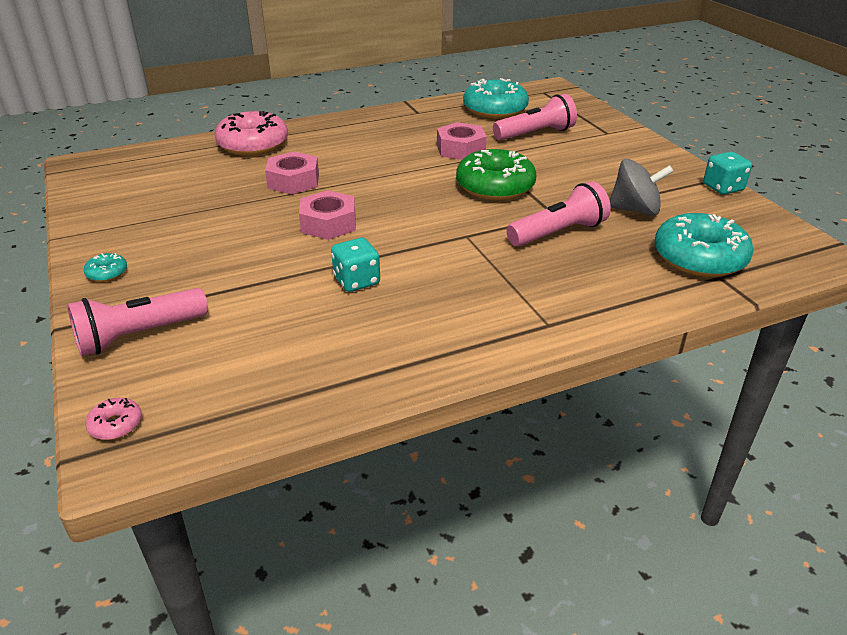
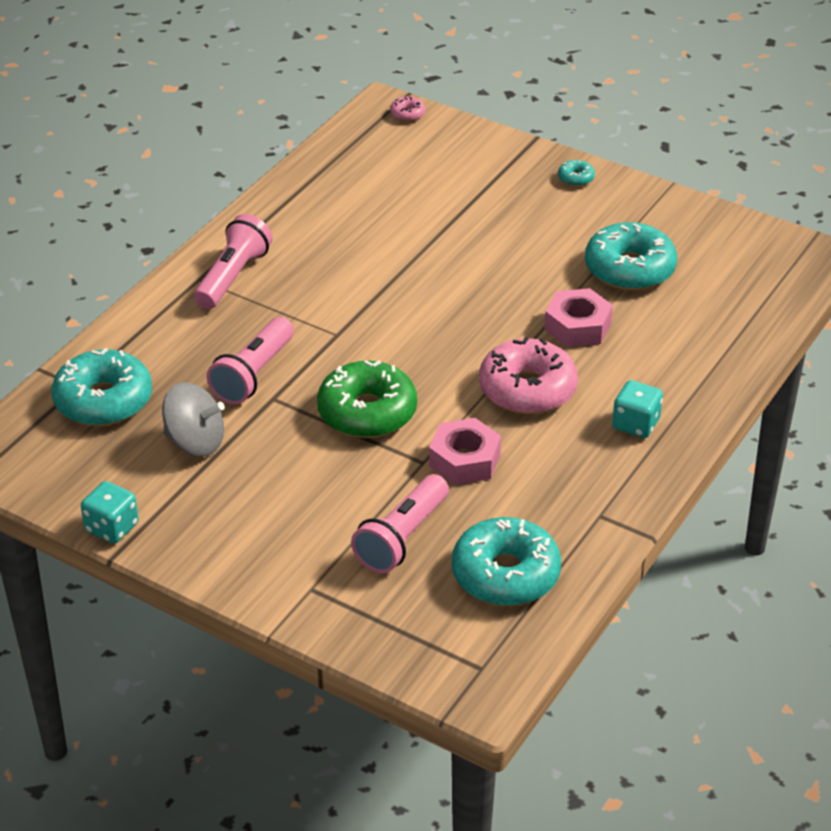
camera: 145 degrees right, 5 degrees up
pink flashlight [67,288,208,356] -> pink flashlight moved to [194,214,273,309]
pink donut [214,111,288,156] -> pink donut moved to [479,337,578,414]
pink nut [299,190,356,240] -> none
turquoise dice [331,238,380,292] -> turquoise dice moved to [612,380,663,438]
grey spinning top [610,159,674,216] -> grey spinning top turned 135 degrees counterclockwise [162,382,225,456]
none -> turquoise donut [585,222,677,291]

